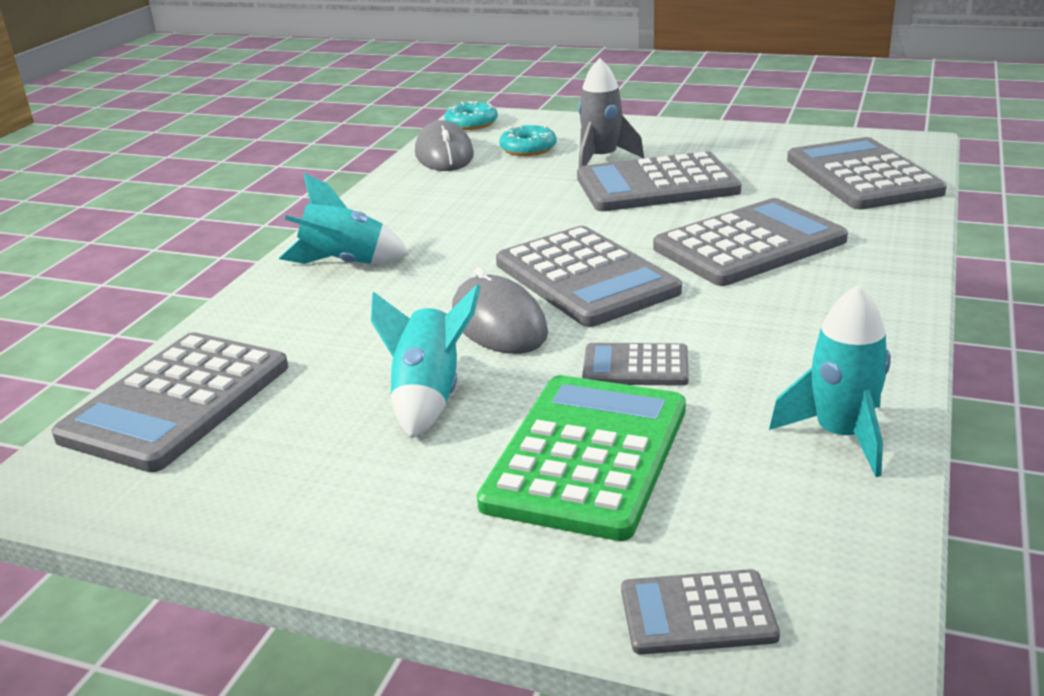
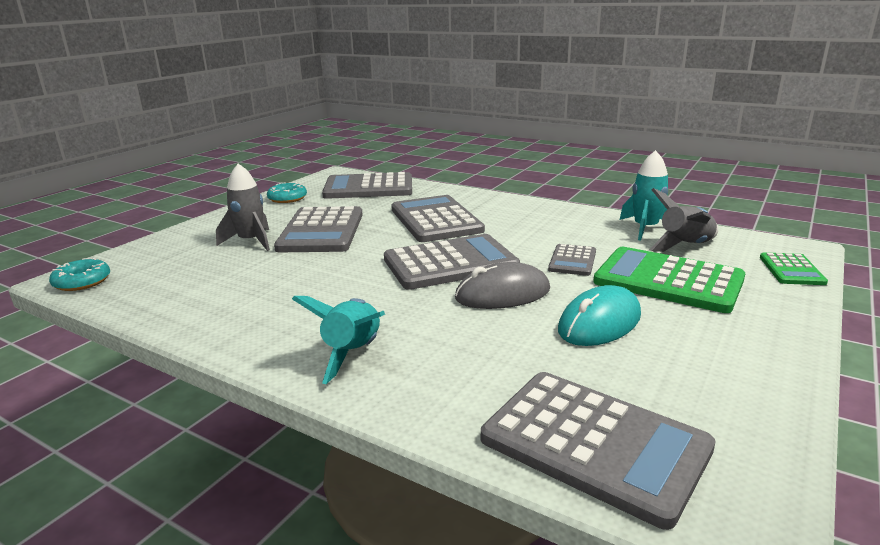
camera: 80 degrees left, 5 degrees down
turquoise rocket [371,284,481,439] -> turquoise mouse [558,285,641,346]
grey mouse [415,120,474,171] -> none
turquoise donut [499,124,557,156] -> turquoise donut moved to [267,182,307,203]
grey calculator [621,569,780,655] -> green calculator [760,253,828,285]
none -> grey rocket [650,188,718,252]

